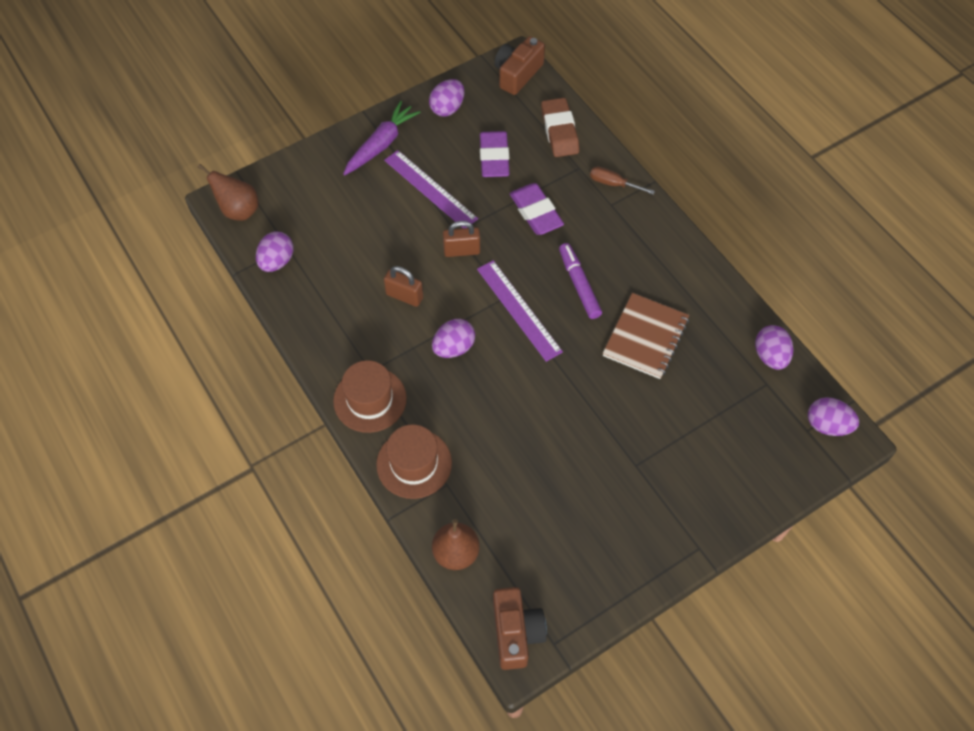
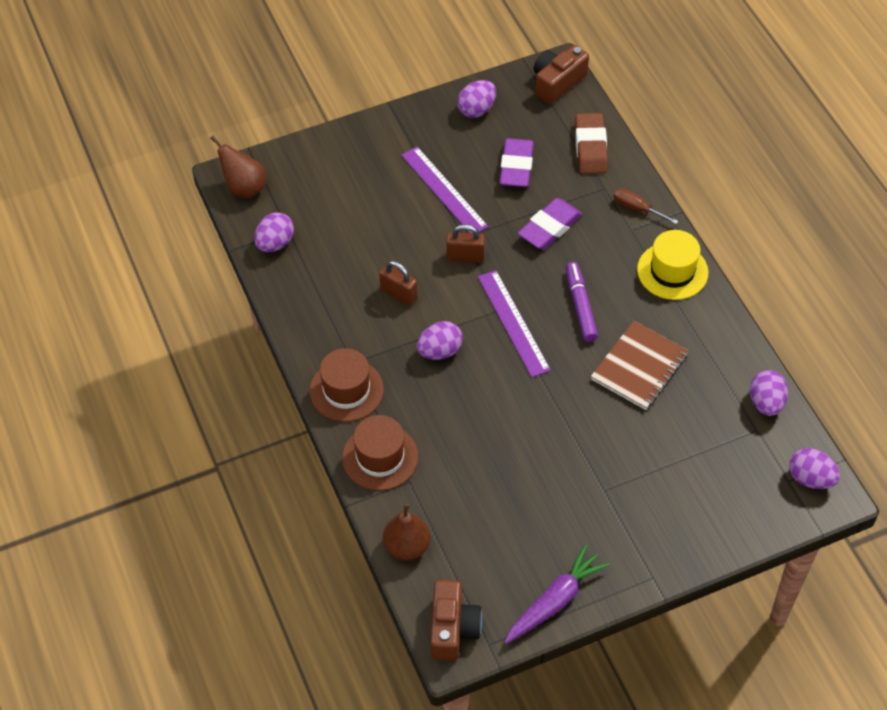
camera: 10 degrees right, 5 degrees down
purple carrot [343,101,421,175] -> purple carrot moved to [505,544,610,644]
purple eraser [509,183,564,235] -> purple eraser turned 60 degrees clockwise [518,198,582,249]
none -> yellow hat [637,230,709,300]

